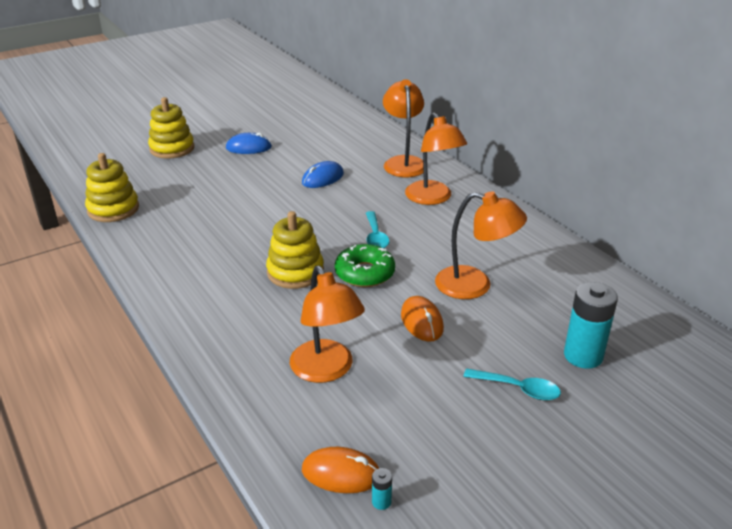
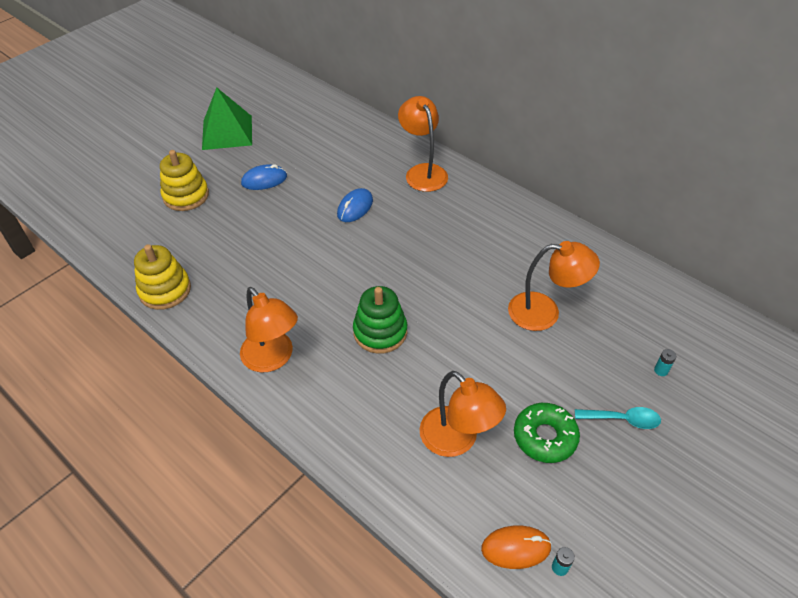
camera: 15 degrees left, 15 degrees up
yellow stacking toy [266,211,324,289] -> green stacking toy [353,286,407,354]
green donut [335,244,395,287] -> green donut moved to [514,403,580,463]
turquoise spoon [366,211,389,249] -> none
orange mouse [401,296,444,342] -> none
orange lamp [405,113,467,205] -> orange lamp moved to [240,287,298,372]
turquoise battery [564,282,618,369] -> turquoise battery [654,349,676,376], size x0.41
none -> green pyramid [202,87,252,150]

